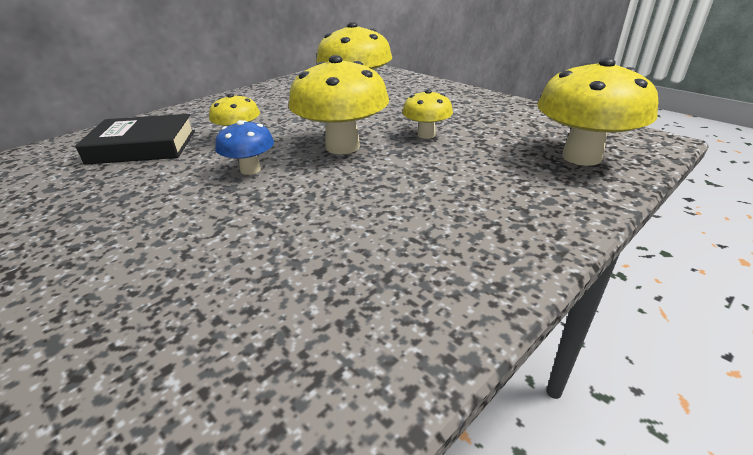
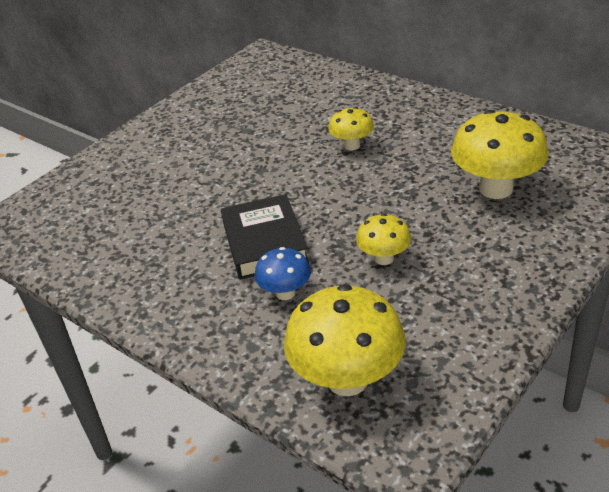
camera: 85 degrees right, 5 degrees up
black book [75,114,195,165] -> black book moved to [221,194,309,280]
blue mushroom [215,120,274,175] -> blue mushroom moved to [255,247,311,300]
yellow mushroom [289,55,389,154] -> none

